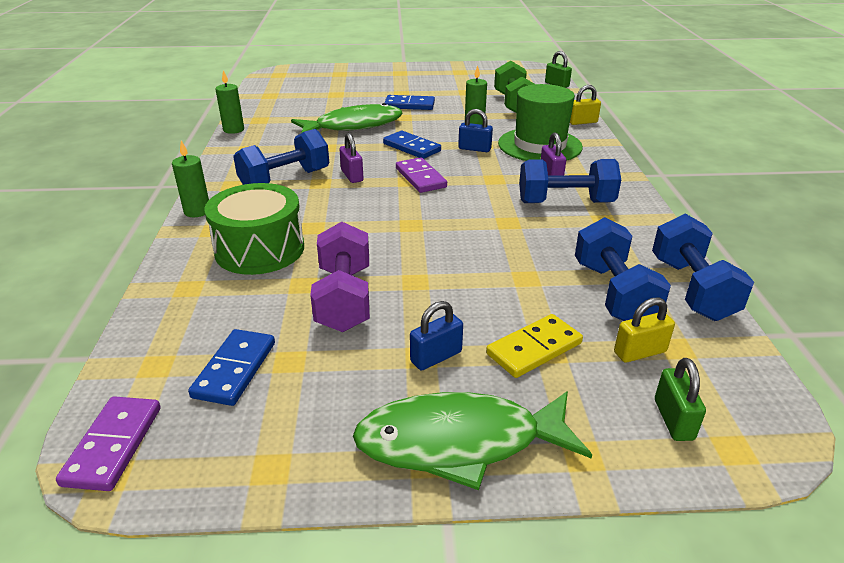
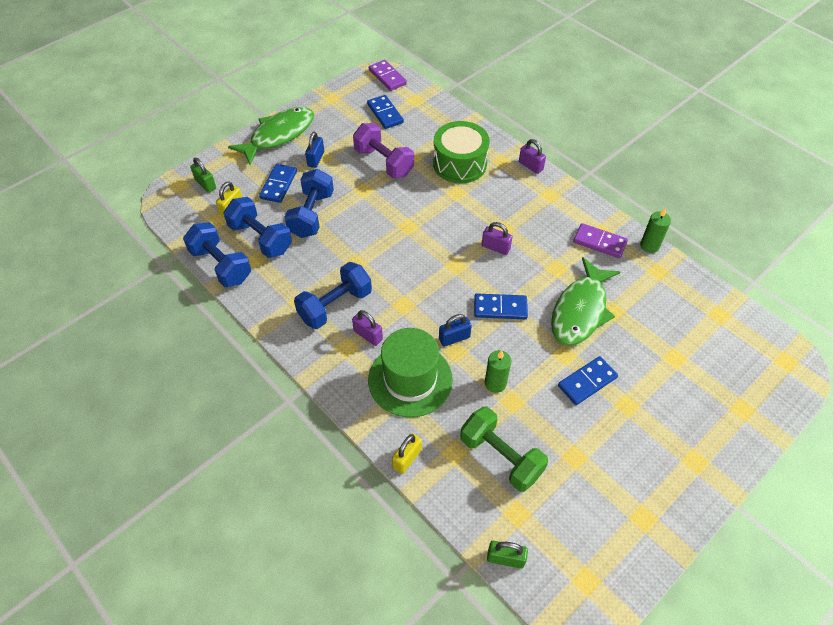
camera: 140 degrees right, 20 degrees up
green candle [172,141,209,217] -> purple padlock [519,139,546,174]
blue dumbbell [233,129,329,185] -> blue dumbbell moved to [284,169,334,238]
purple domino [396,157,447,193] -> purple domino moved to [573,223,628,258]
yellow domino [486,314,583,378] -> blue domino [259,164,297,203]

